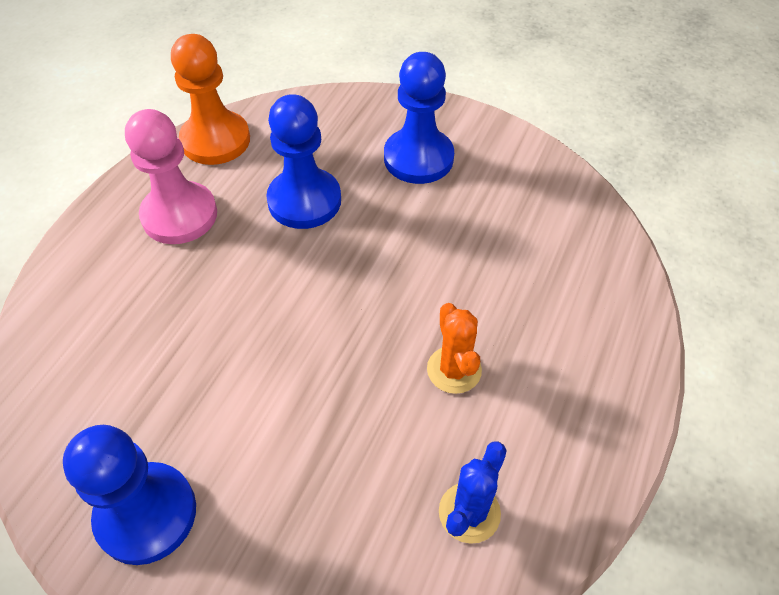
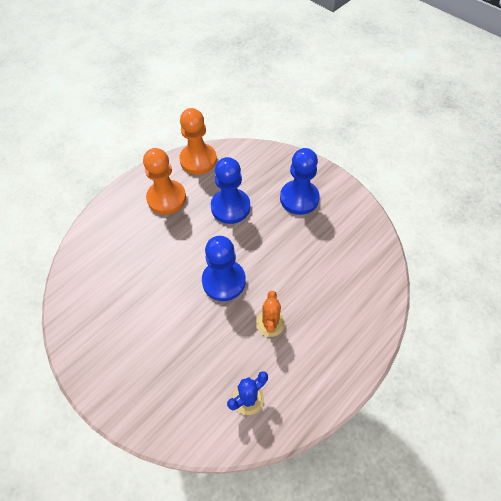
camera: 20 degrees right, 5 degrees up
blue pawn [63,425,196,565] -> blue pawn moved to [202,236,246,301]
pink pawn [125,109,217,244] -> orange pawn [143,148,186,214]

